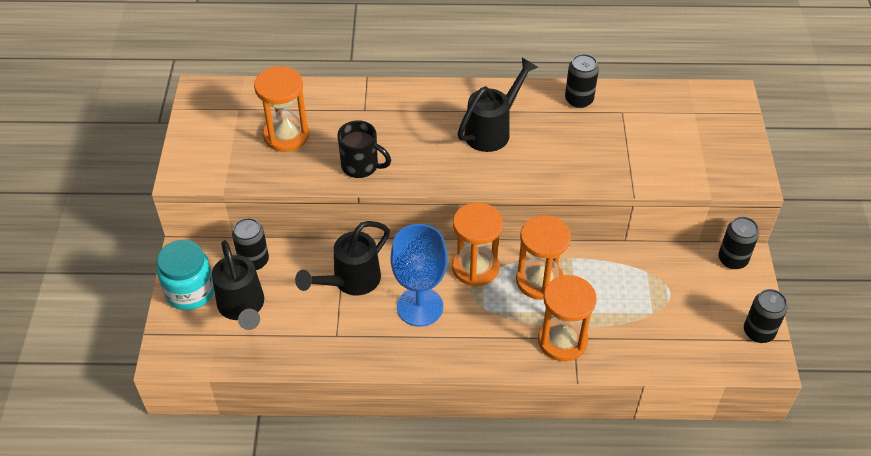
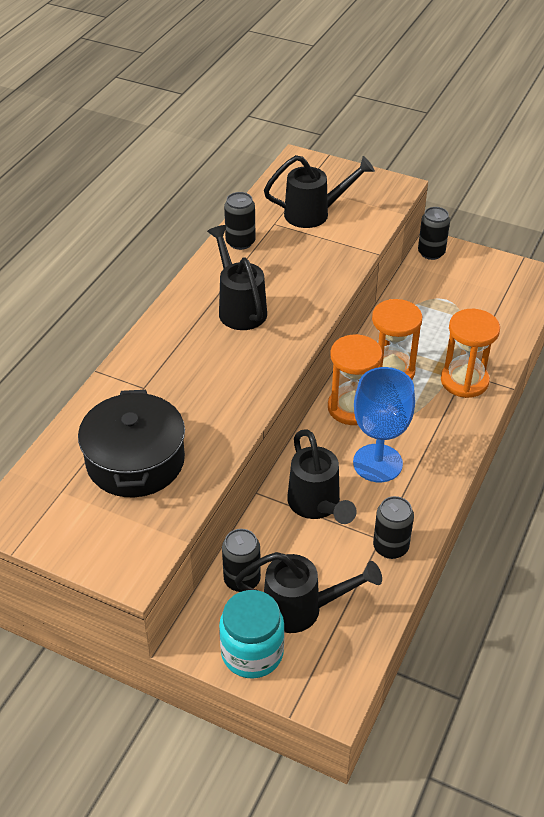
camera: 65 degrees left, 5 degrees down
orange hourglass [254,66,309,152] -> black pot [78,390,185,497]
black mug [337,120,391,178] -> none
black can [744,289,787,343] -> black can moved to [373,496,414,559]
none -> black watering can [264,155,375,228]

